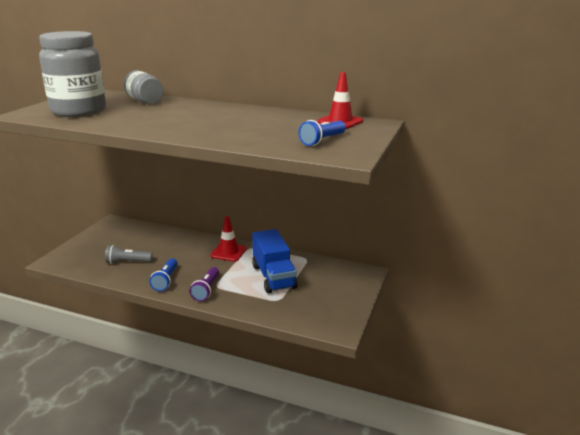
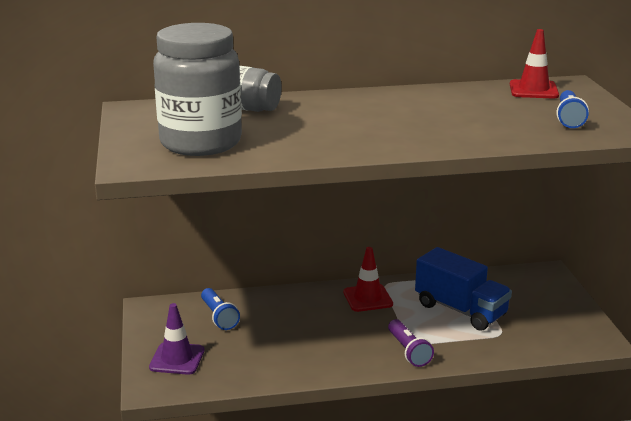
camera: 30 degrees left, 0 degrees up
grey flashlight [105,245,153,264] -> none
blue flashlight [149,258,177,291] -> blue flashlight moved to [201,288,240,330]
none -> purple traffic cone [149,303,204,375]

